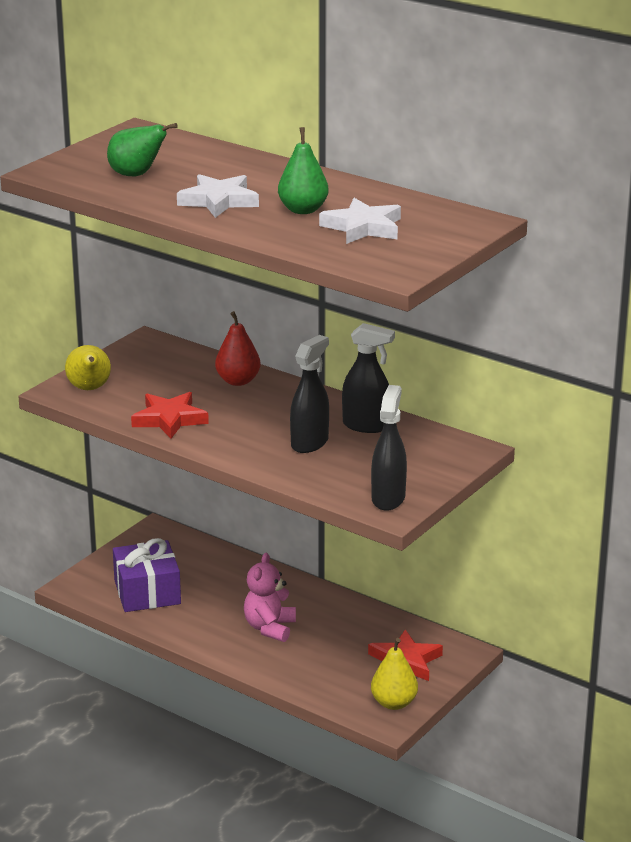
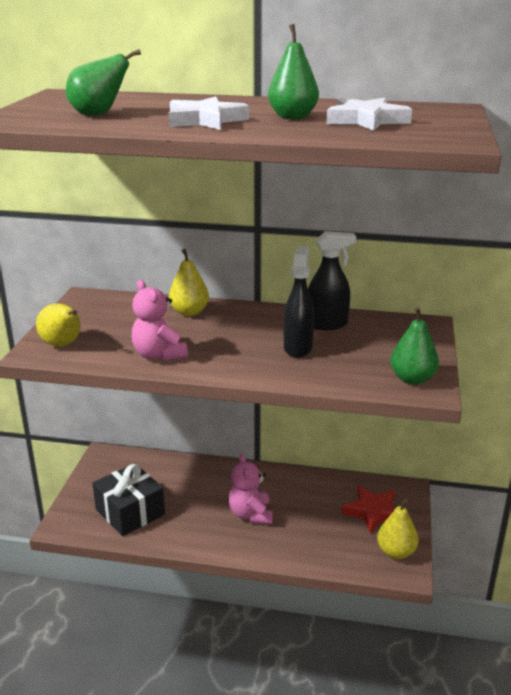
camera: 25 degrees left, 0 degrees up
purple gift [113,538,181,612] -> black gift [92,463,165,536]
red star [131,392,209,439] -> pink teddy bear [132,280,188,361]
red pear [215,311,261,386] -> yellow pear [169,249,209,316]
black spray bottle [371,385,407,511] -> green pear [390,307,439,385]

